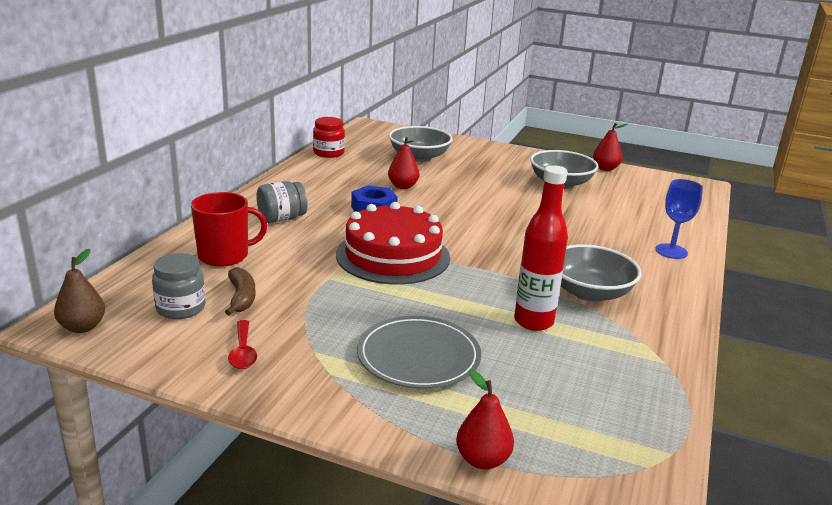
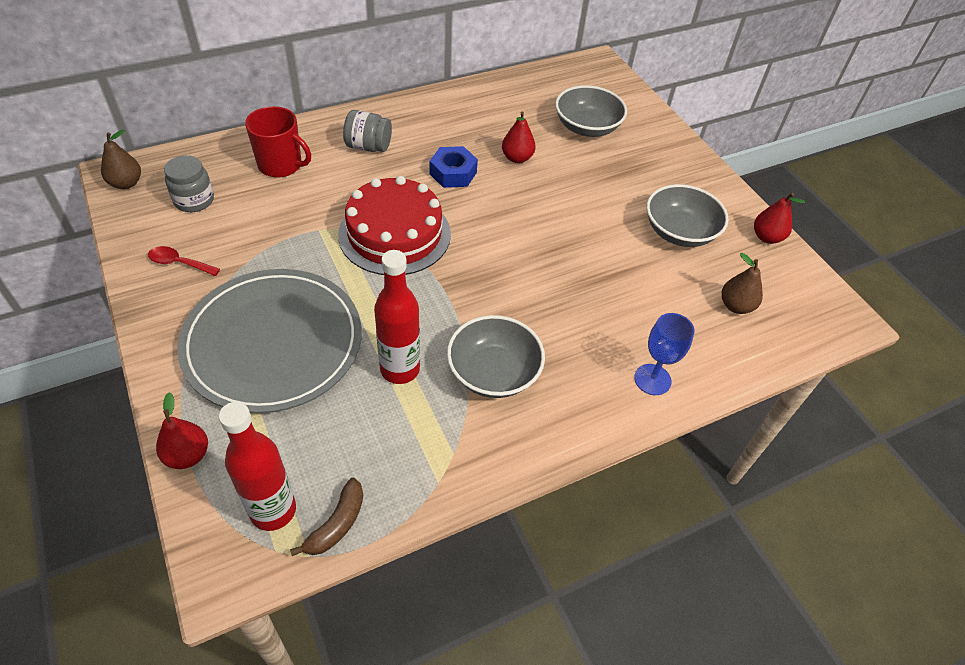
camera: 40 degrees right, 25 degrees up
brown banana [225,267,256,315] -> brown banana moved to [290,478,363,556]
red spoon [228,320,257,369] -> red spoon turned 75 degrees clockwise [148,246,220,276]
red jar [313,117,345,158] -> none
grey plate [357,316,481,389] -> grey plate [177,269,362,413], size x1.59
none -> red bottle [219,402,296,531]
none -> brown pear [722,253,763,314]

